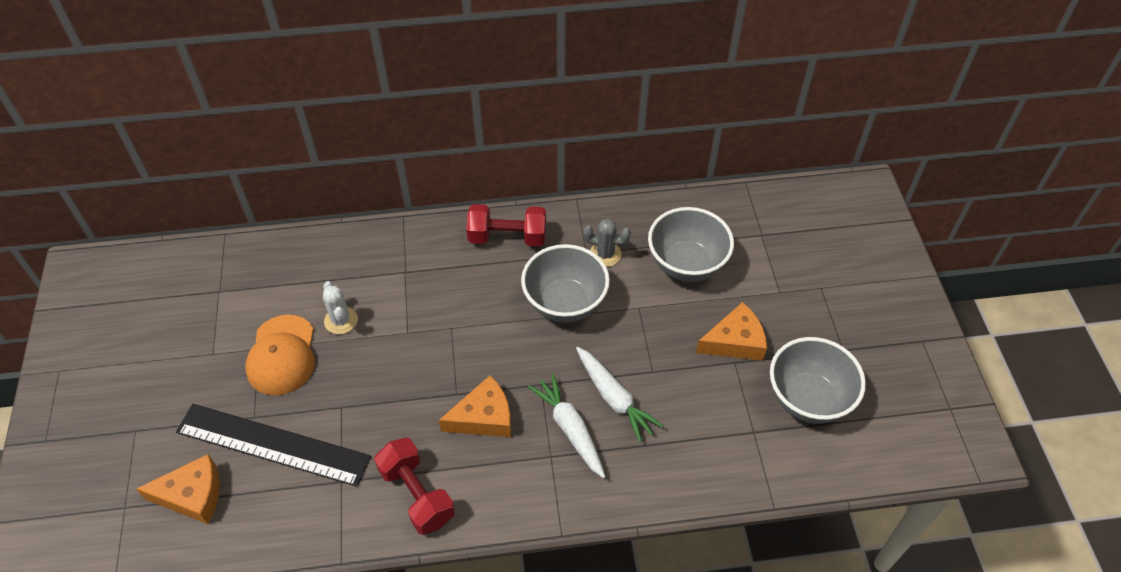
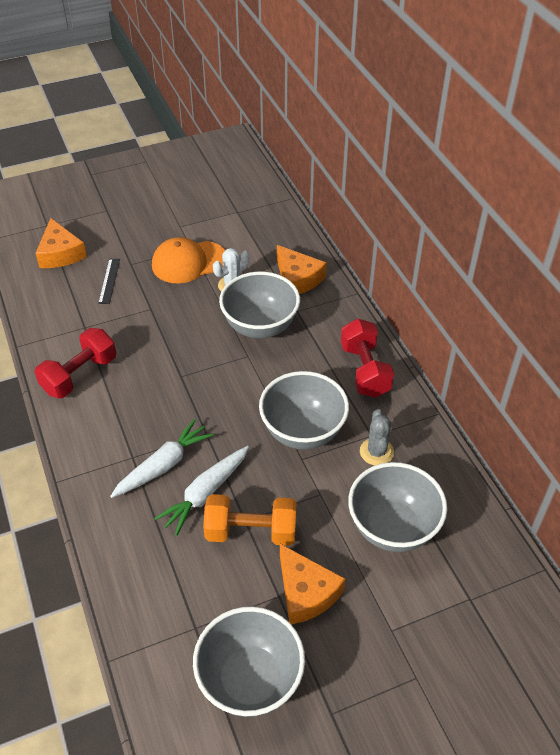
camera: 75 degrees right, 5 degrees down
black ruler [176,404,371,487] -> black ruler [98,259,120,304], size x0.42
orange cheese [439,375,511,437] -> orange cheese moved to [277,245,327,294]
none -> orange dumbbell [203,494,297,546]
none -> grey bowl [219,272,300,339]

